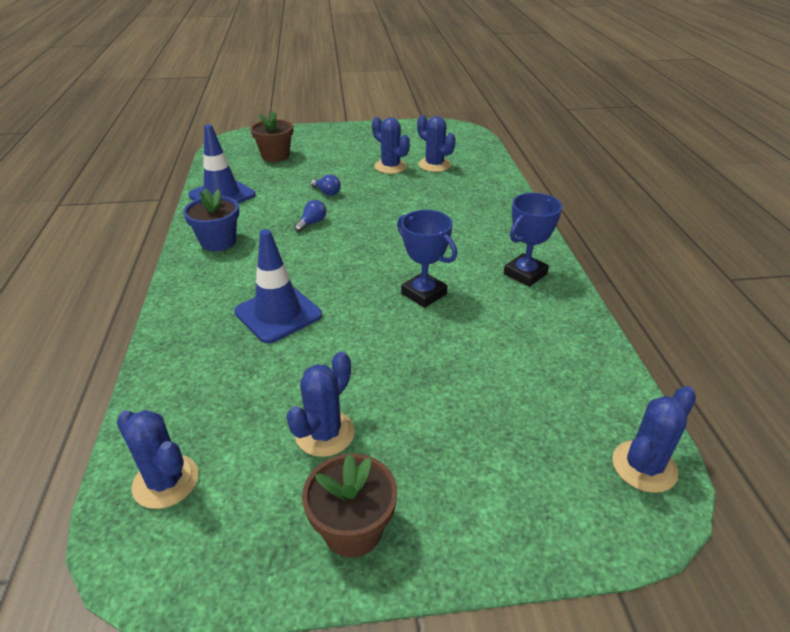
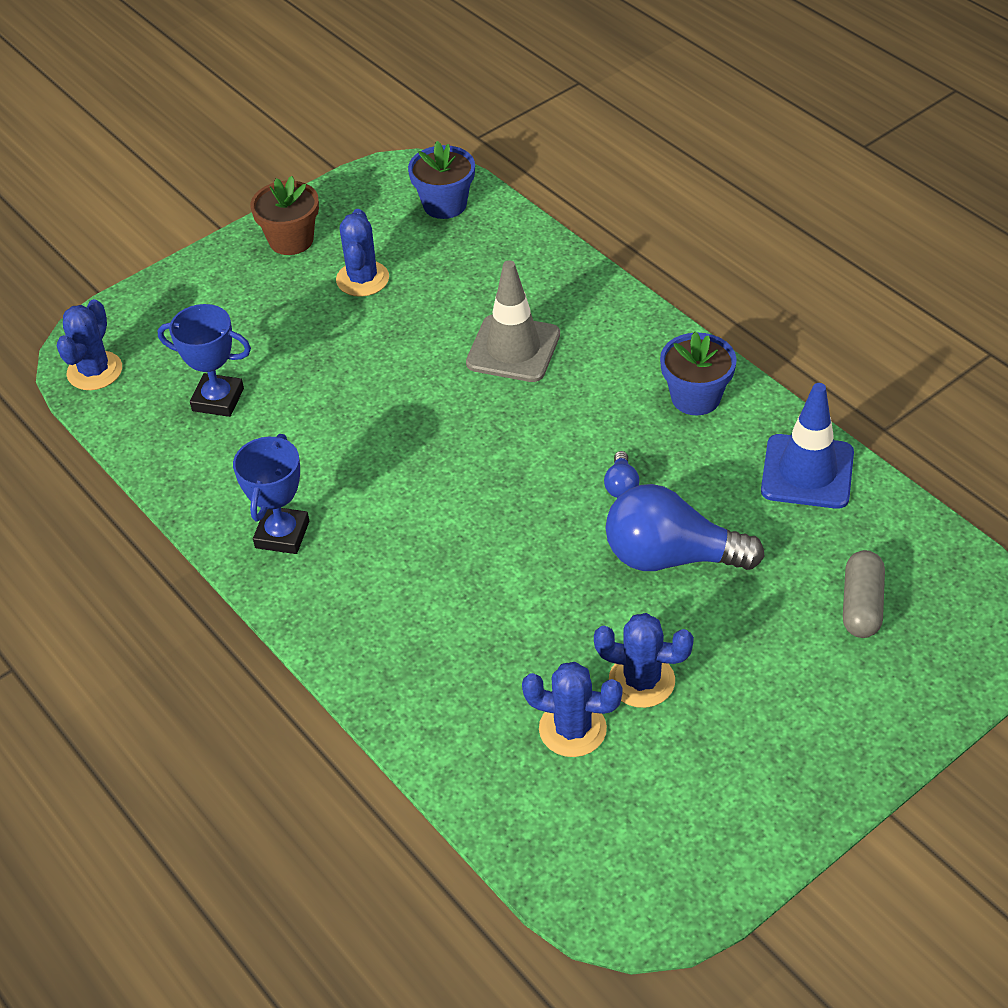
camera: 150 degrees right, 10 degrees up
blue cactus [117,410,199,509] -> blue flower pot [408,141,475,219]
blue traffic cone [234,229,322,343] -> grey traffic cone [466,260,560,382]
brown flower pot [250,110,293,162] -> grey capsule [843,550,885,638]
blue light bulb [311,174,341,196] -> blue light bulb [606,484,765,571], size x2.37
blue trophy [397,210,457,308] -> blue trophy moved to [158,304,251,417]

